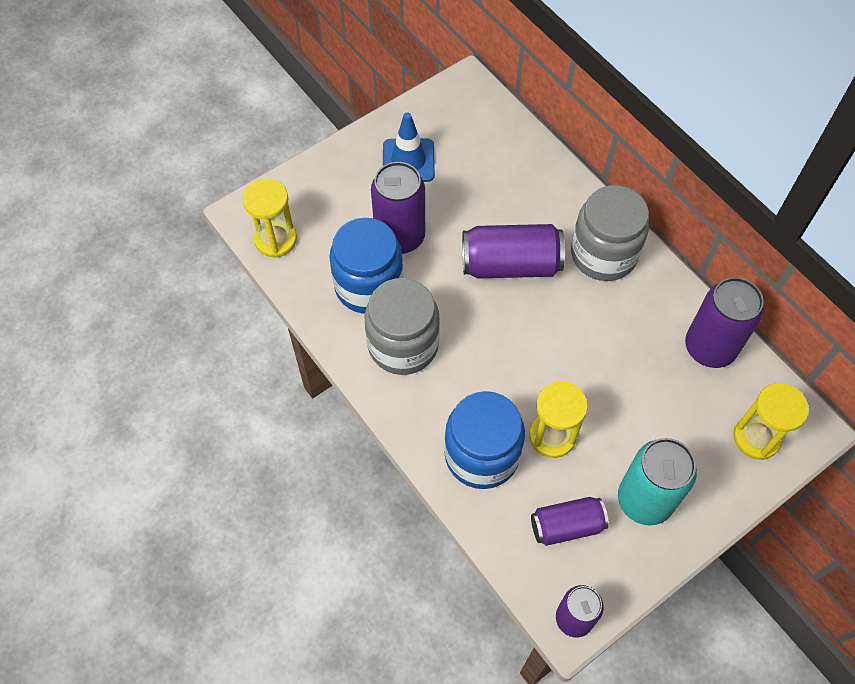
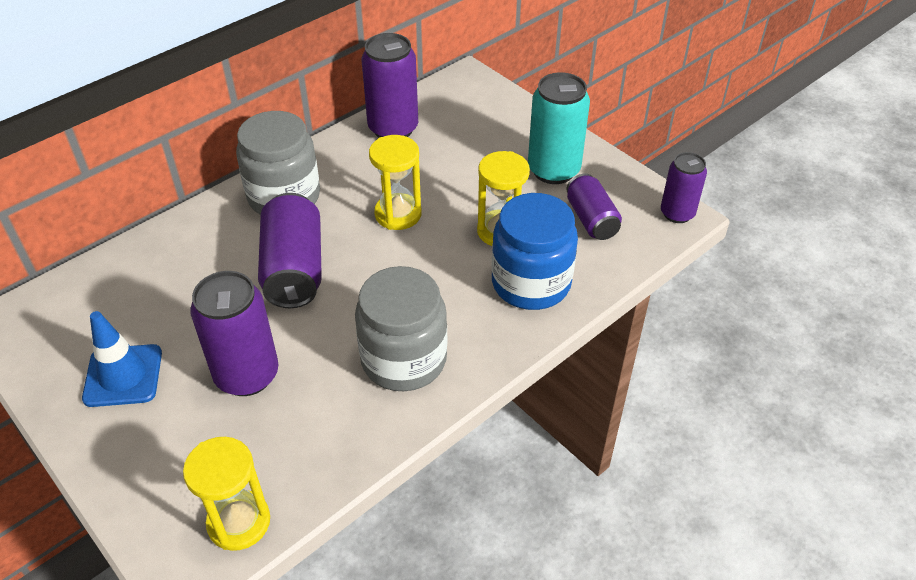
camera: 95 degrees left, 15 degrees down
blue jar [329,218,404,314] -> none
yellow hourglass [733,383,809,460] -> yellow hourglass moved to [369,135,422,230]

